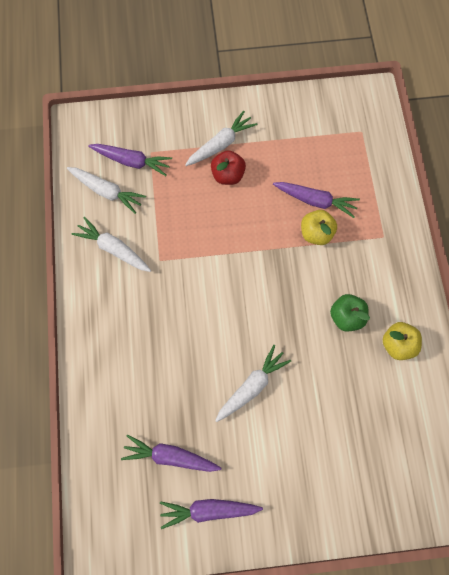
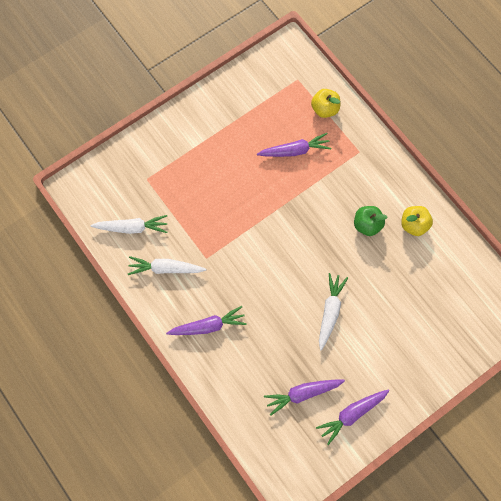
camera: 30 degrees left, 0 degrees up
purple carrot [88,144,172,176] -> purple carrot moved to [166,306,247,335]
white carrot [185,111,257,166] -> none
red apple [211,150,246,185] -> none
yellow apple [301,210,337,245] -> yellow apple moved to [311,89,340,118]

